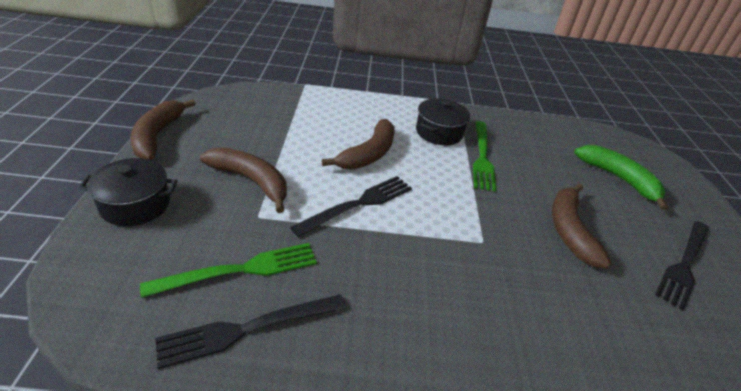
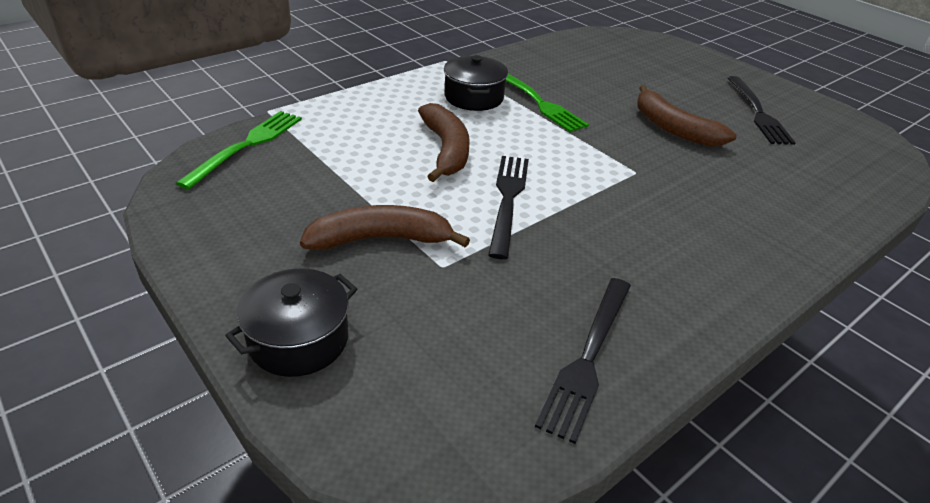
camera: 40 degrees left, 0 degrees up
brown banana [130,99,196,160] -> none
green fork [140,243,317,298] -> green fork moved to [176,111,302,189]
green banana [574,145,668,210] -> none

